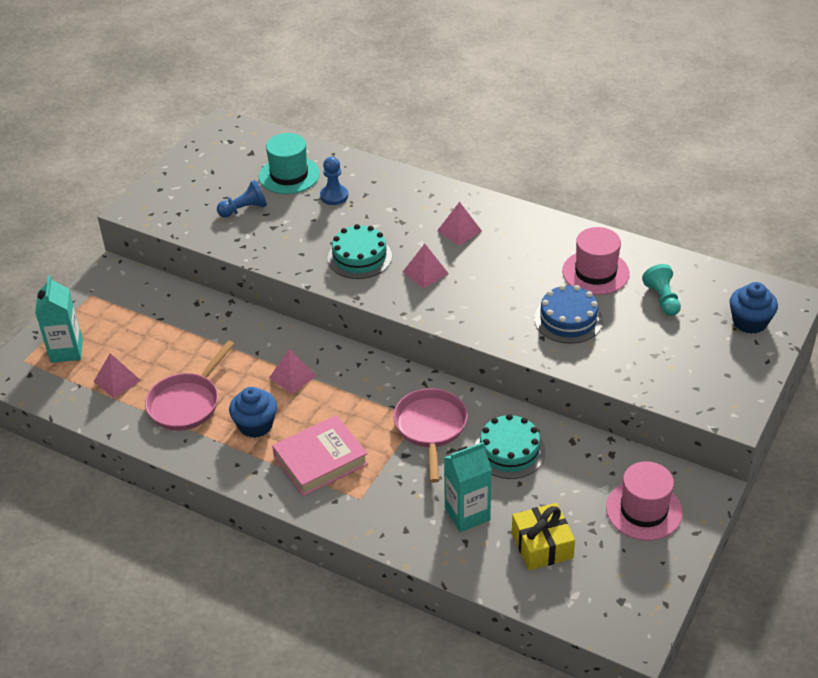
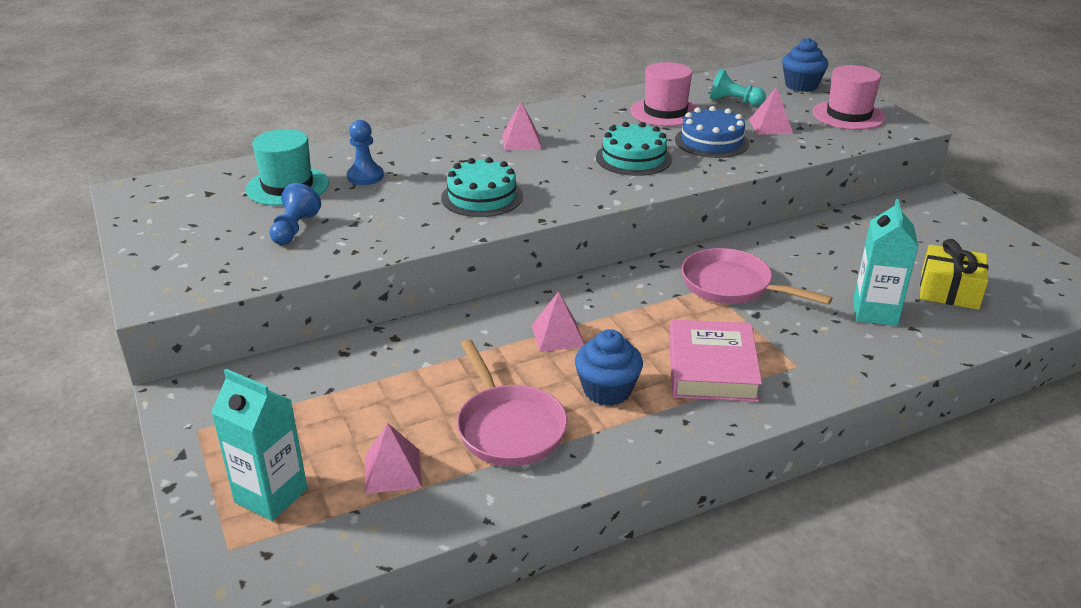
camera: 55 degrees left, 10 degrees down
pink pyramid [403,244,449,288] -> pink pyramid moved to [749,87,793,135]
turquoise cake [475,414,546,479] -> turquoise cake moved to [596,122,672,176]
pink hat [606,461,683,541] -> pink hat moved to [813,65,886,130]

